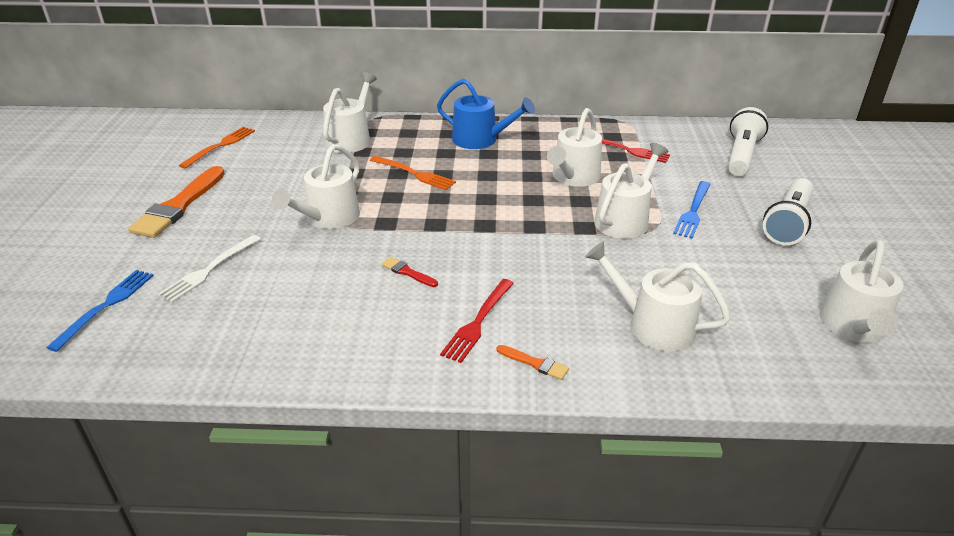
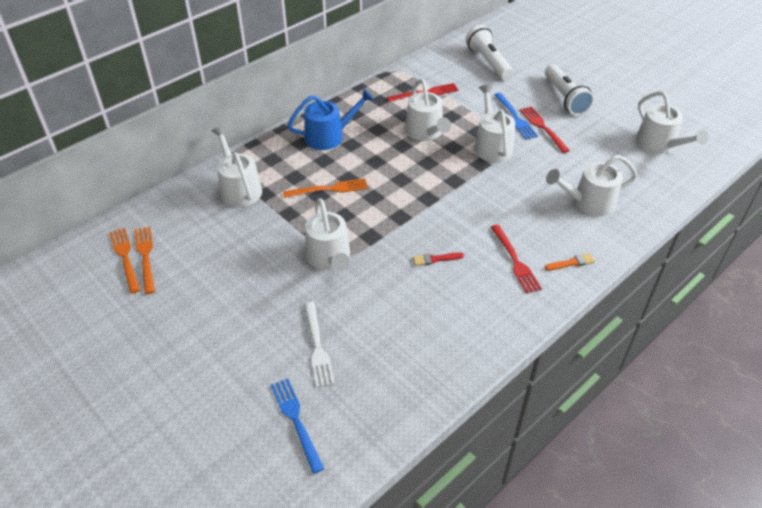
camera: 45 degrees left, 10 degrees up
orange brush [128,166,225,238] -> none
none -> orange fork [109,228,140,294]
none -> red fork [520,106,570,153]

